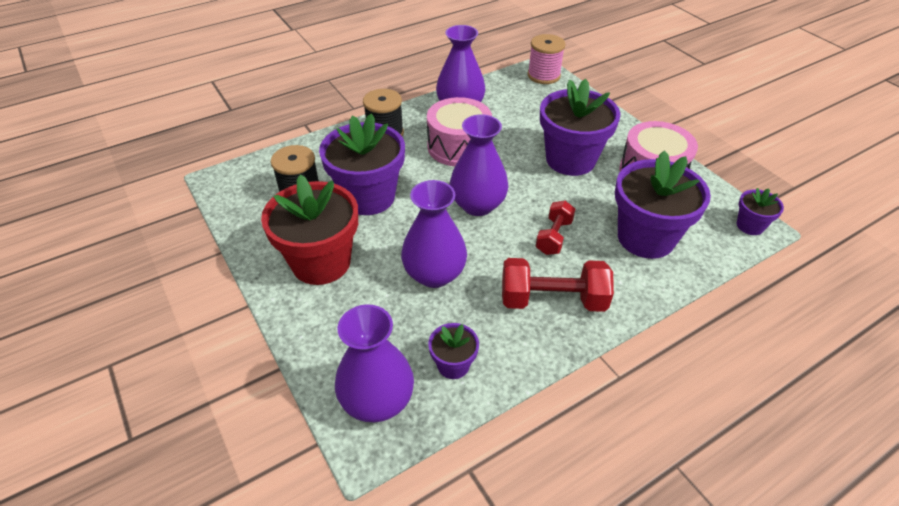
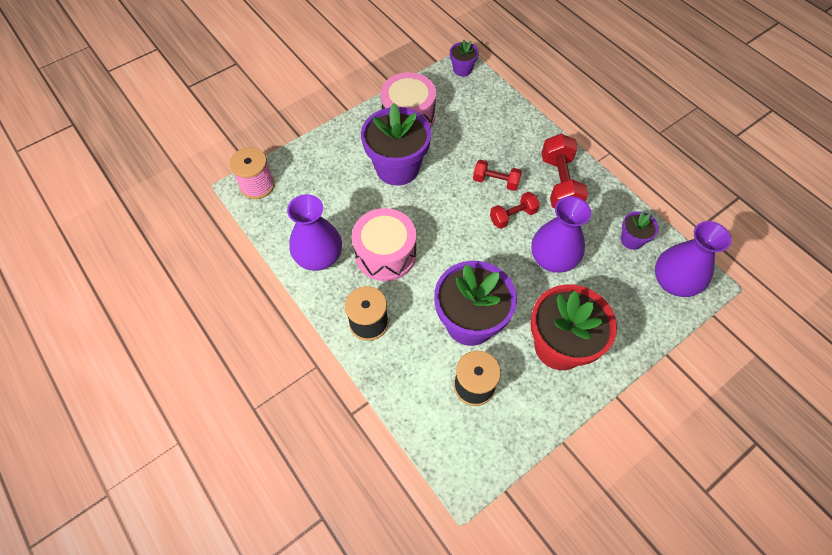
camera: 95 degrees left, 15 degrees up
purple vase [449,114,509,216] -> none
purple flower pot [615,151,711,259] -> none
none -> red dumbbell [490,192,540,229]

